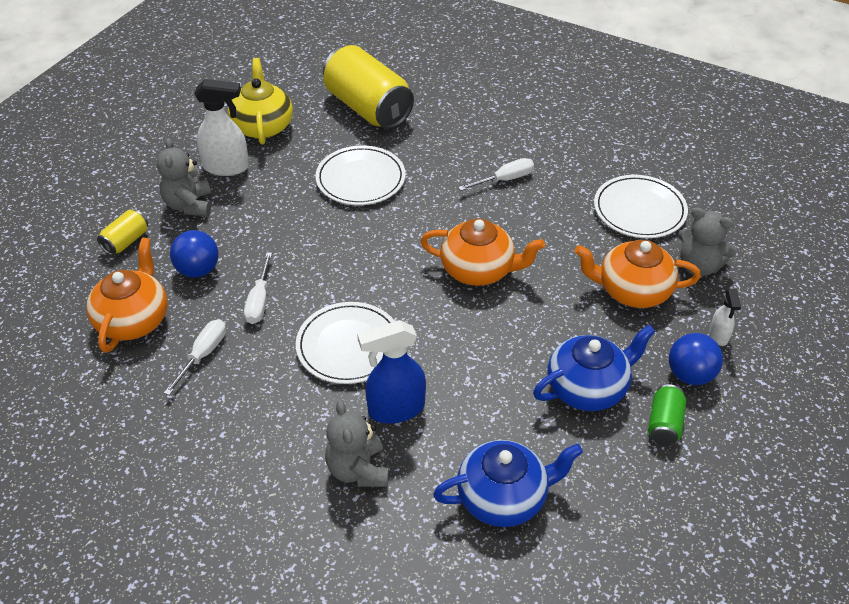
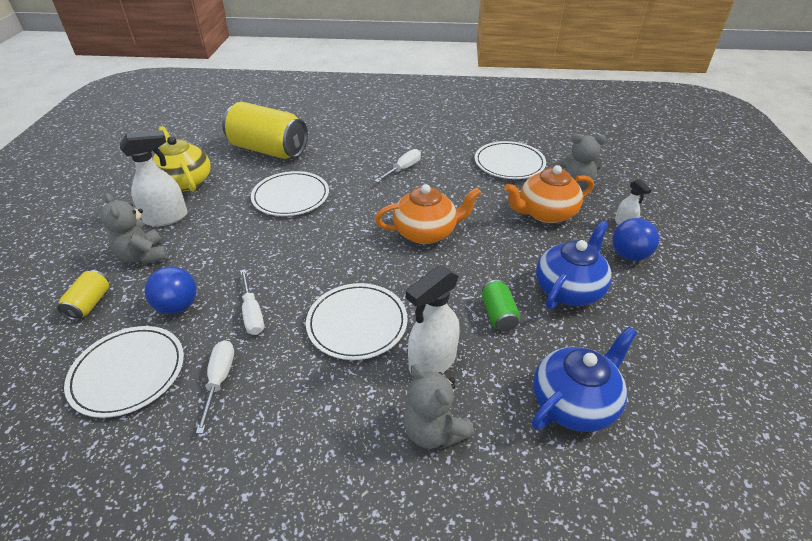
camera: 25 degrees left, 5 degrees down
orange teapot [86,237,168,353] -> white plate [64,326,184,418]
blue spray bottle [357,320,426,424] -> white spray bottle [406,265,460,376]
green can [648,384,686,445] -> green can moved to [482,280,520,332]

